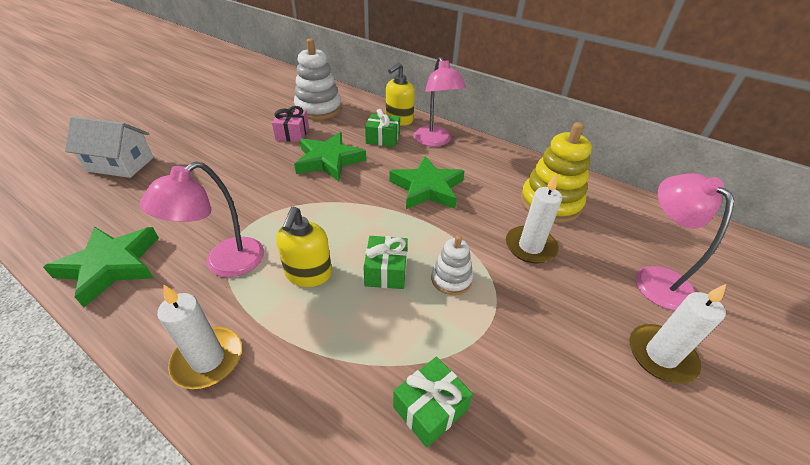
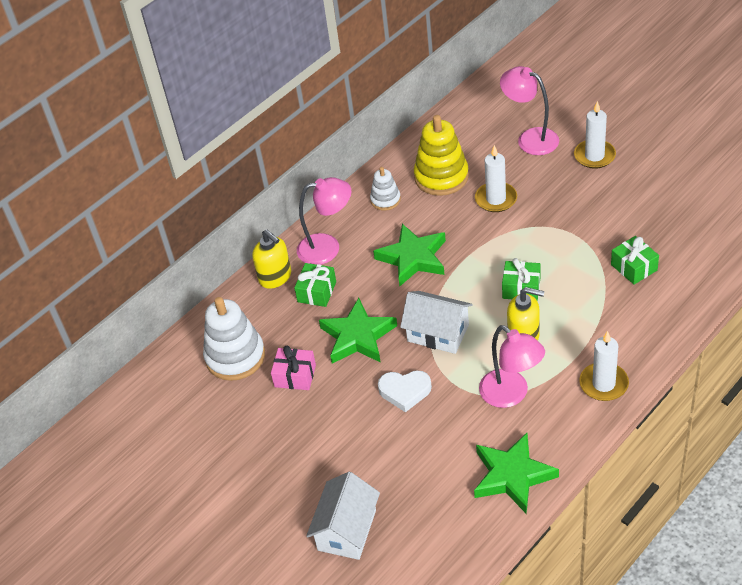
camera: 75 degrees left, 5 degrees up
white stacking toy [431,235,473,295] -> white stacking toy moved to [370,167,401,211]
pink lamp [635,173,734,310] -> pink lamp turned 45 degrees clockwise [500,66,559,155]
none -> white heart [378,370,432,412]
none -> white house [400,291,472,354]

